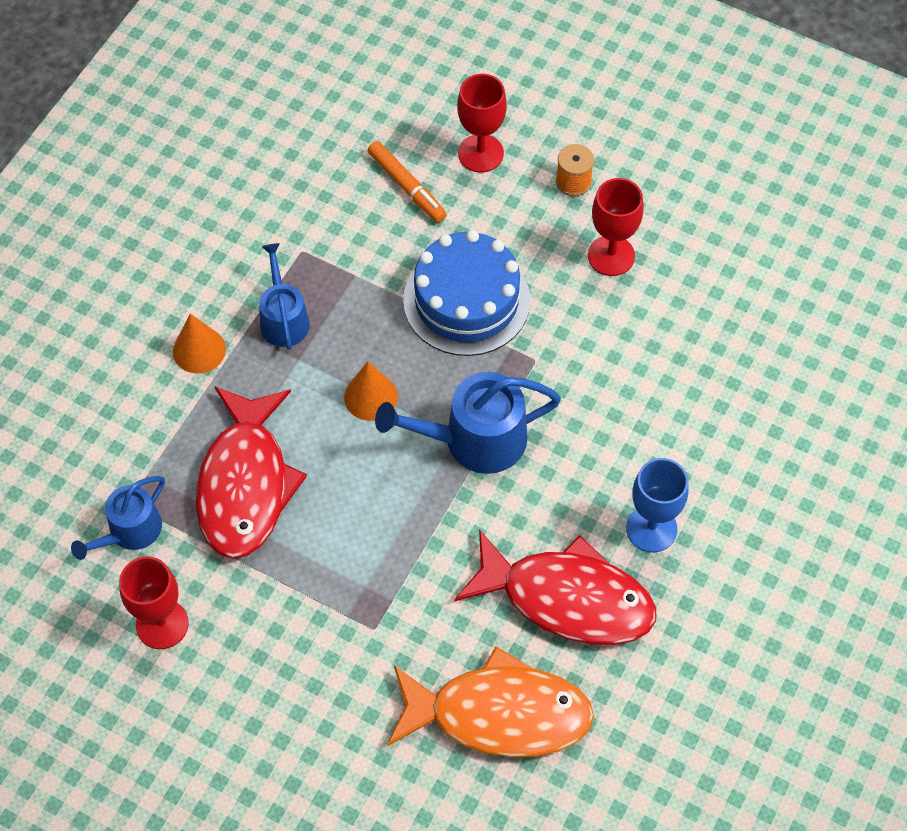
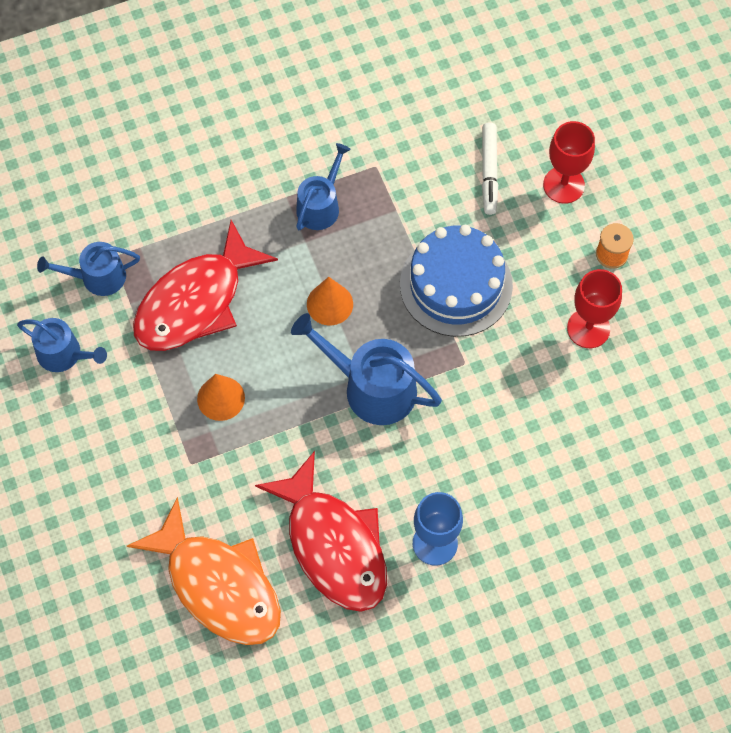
camera: 40 degrees right, 5 degrees up
red goblet [119,556,189,649] -> blue watering can [17,318,107,372]
orange cone [173,313,226,374] -> orange cone moved to [197,374,245,421]
orange marker [368,141,447,222] -> white marker [482,122,498,215]

